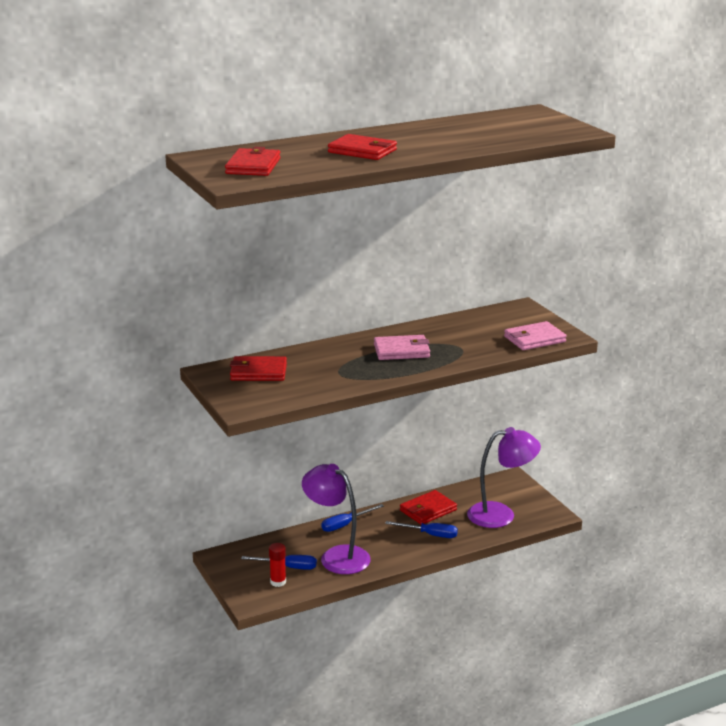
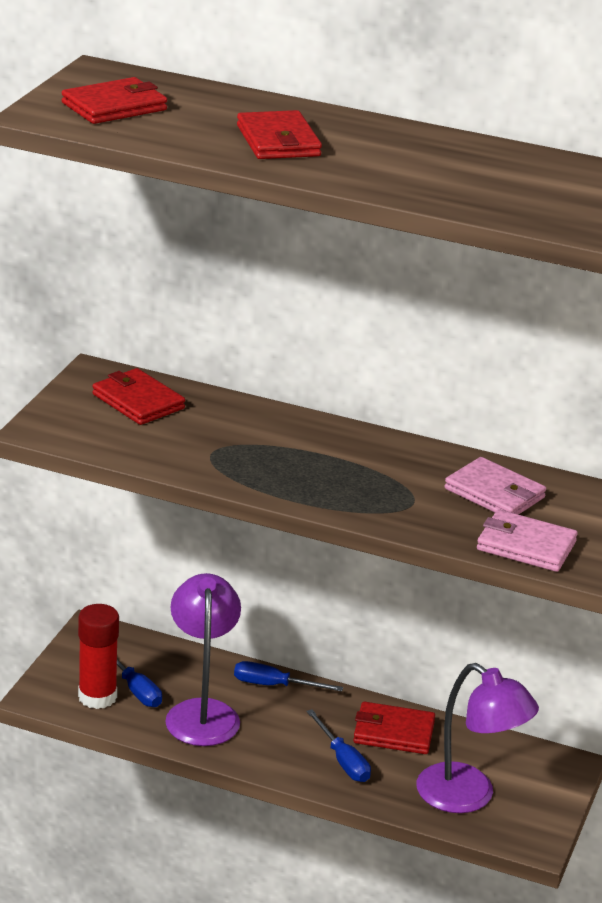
camera: 45 degrees right, 5 degrees up
red glue stick [269,543,286,587] -> red glue stick [78,604,119,709], size x1.66
pink wallet [374,335,430,360] -> pink wallet moved to [445,457,546,515]

